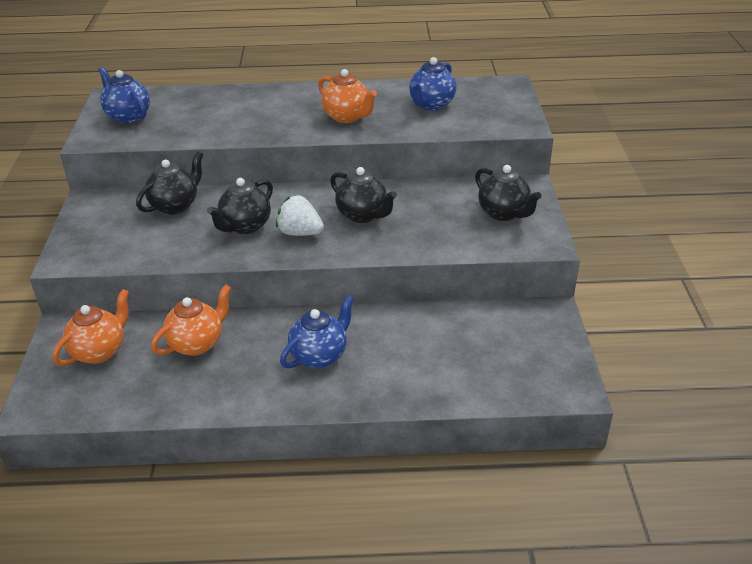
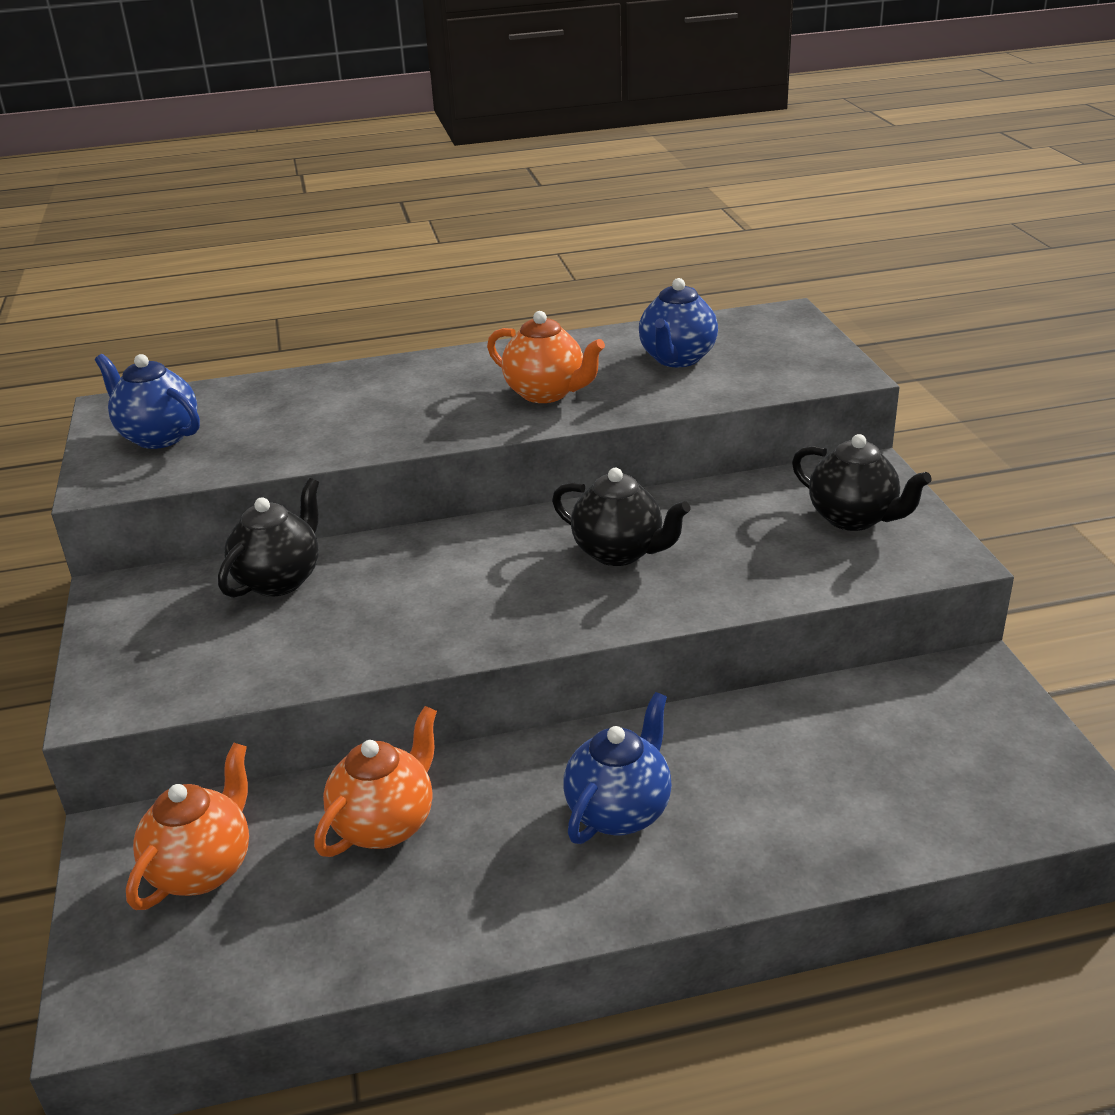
camera: 10 degrees left, 5 degrees down
black teapot [207,178,273,234] -> none
white strawberry [276,195,324,236] -> none

